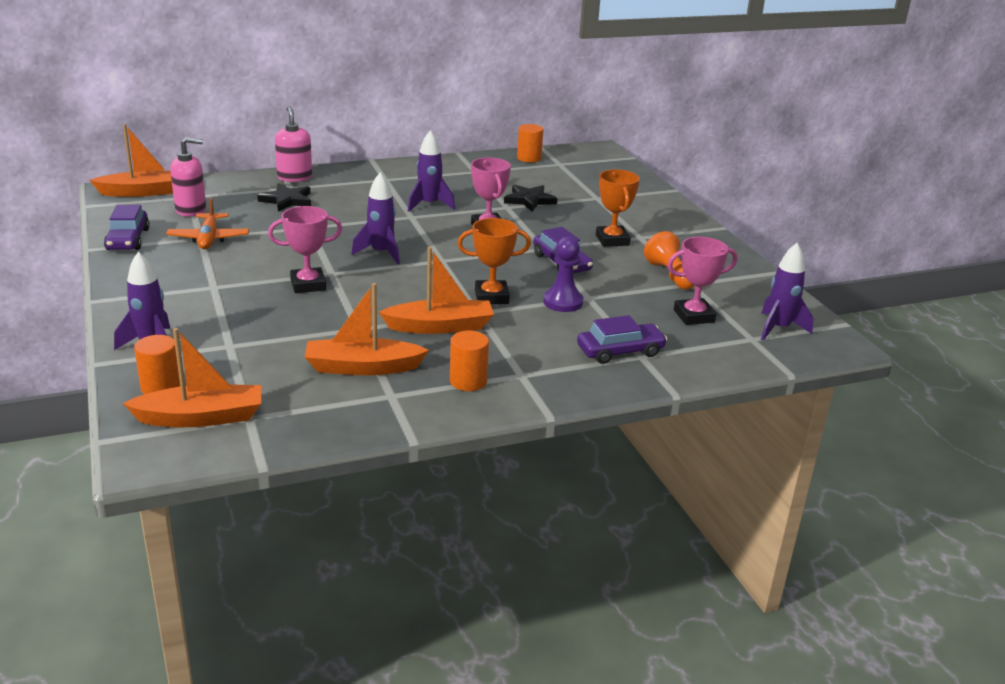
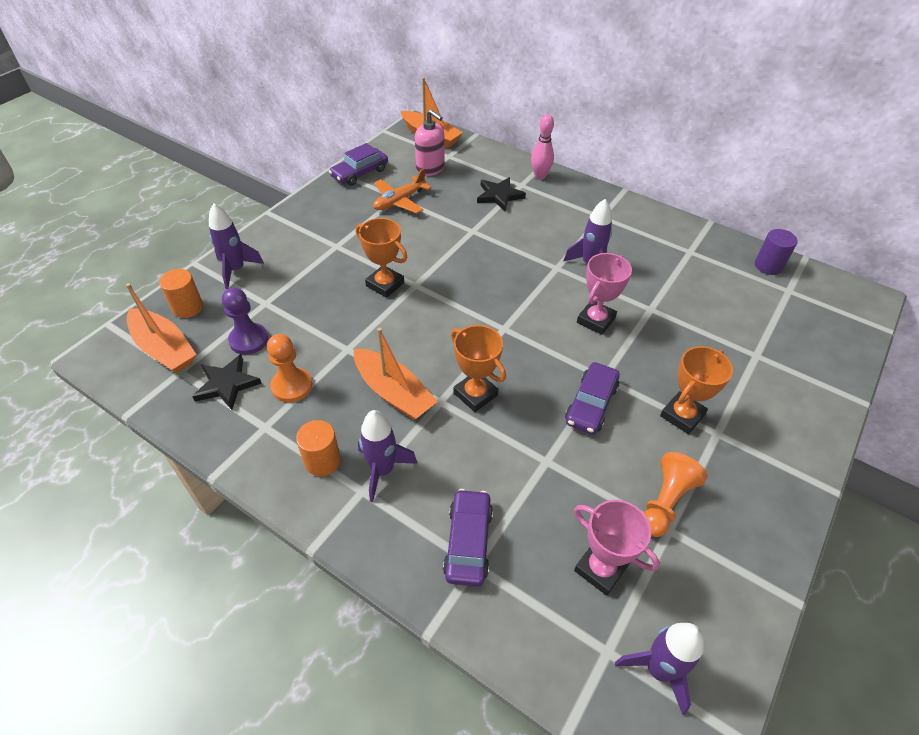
camera: 55 degrees right, 20 degrees up
pink trophy [268,206,342,293] -> orange trophy [356,218,407,298]
pink soap dispenser [275,106,312,182] -> pink bowling pin [531,114,554,180]
orange boat [305,283,429,375] -> orange pawn [267,334,312,403]
purple rocket [351,172,400,264] -> purple rocket moved to [358,410,418,502]
black star [504,185,557,211] -> black star moved to [192,354,262,410]
orange cylinder [517,124,543,163] -> purple cylinder [755,229,798,275]
purple pawn [543,236,583,312] -> purple pawn moved to [222,288,268,355]
purple car [577,315,667,364] -> purple car turned 120 degrees counterclockwise [443,489,493,587]

